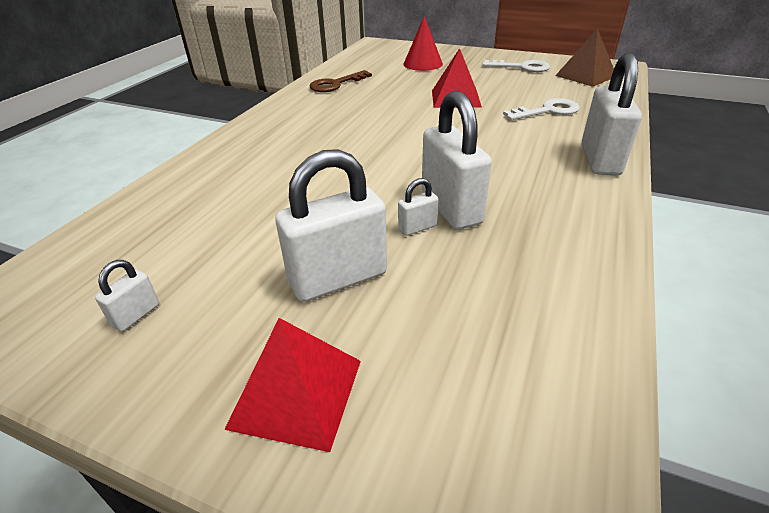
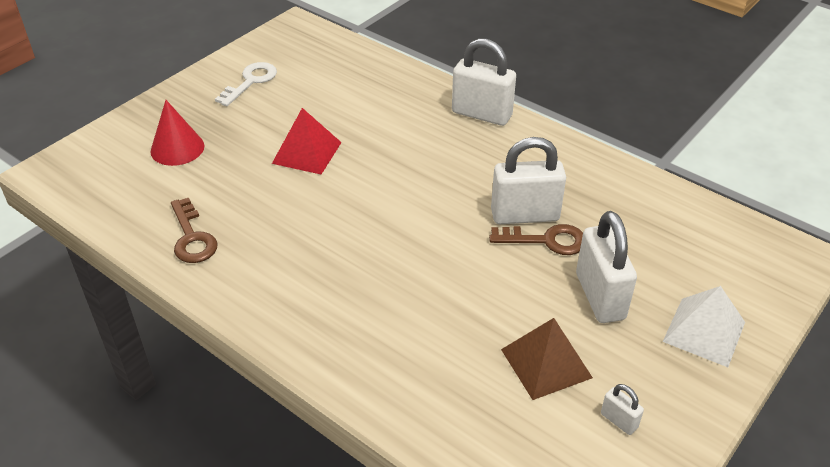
camera: 75 degrees left, 5 degrees up
red pyramid [224,318,361,452] -> white pyramid [663,286,745,367]
white padlock [398,178,439,236] -> brown key [489,224,583,255]
white key [503,98,580,120] -> none
brown pyramid [555,28,614,87] -> brown pyramid moved to [501,318,593,400]

